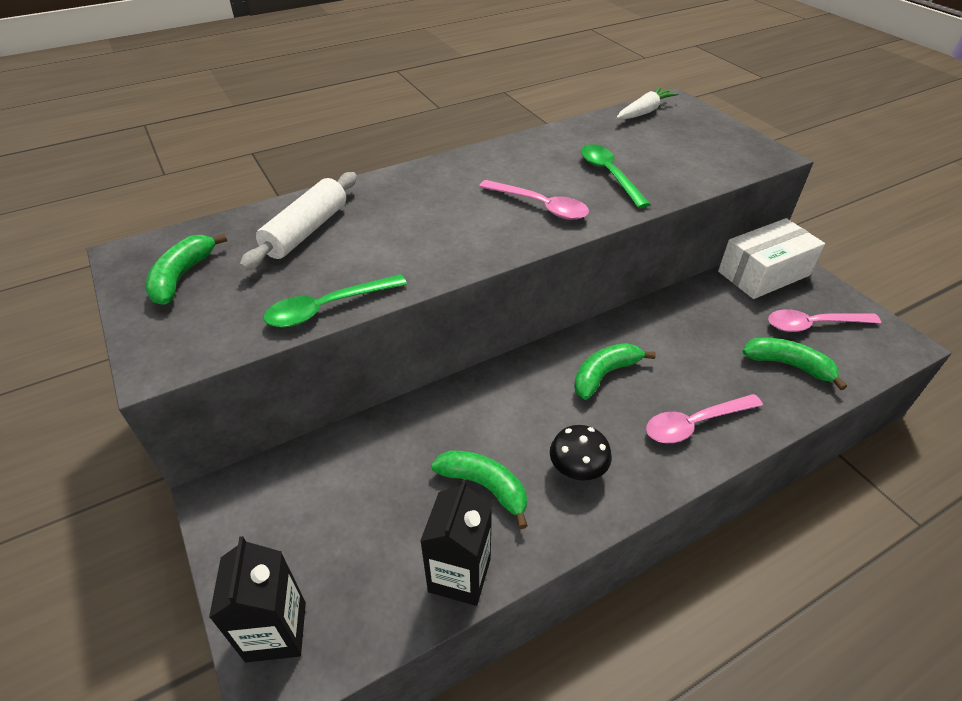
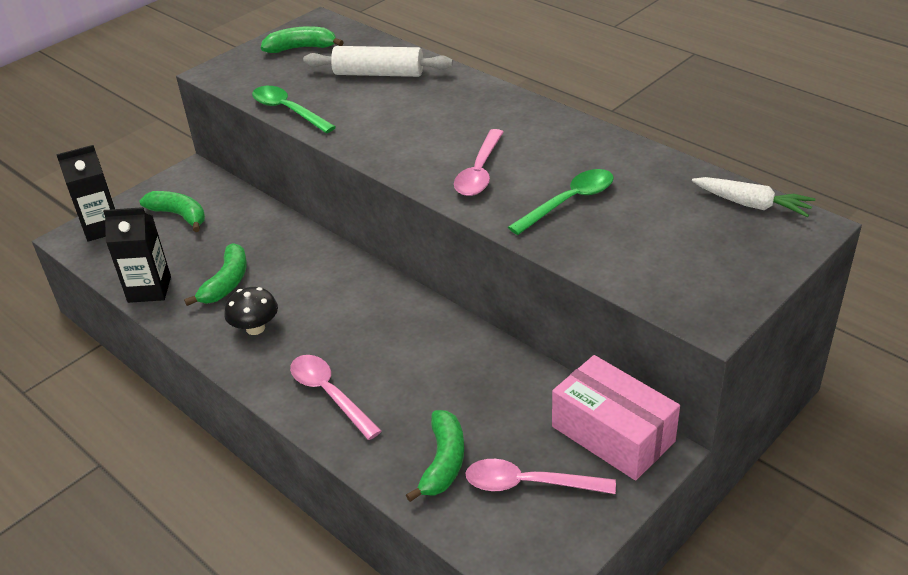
camera: 75 degrees right, 5 degrees down
green banana [574,343,656,400] -> green banana moved to [140,191,205,232]
white box [718,218,825,299] -> pink box [552,355,680,480]
pink spoon [768,309,881,332] -> pink spoon turned 60 degrees counterclockwise [466,459,616,494]

